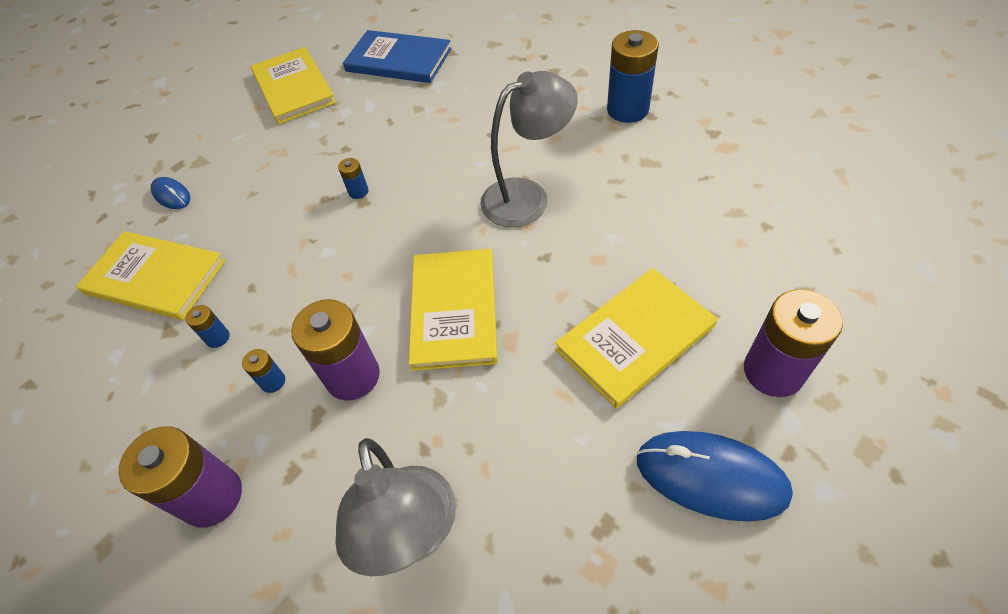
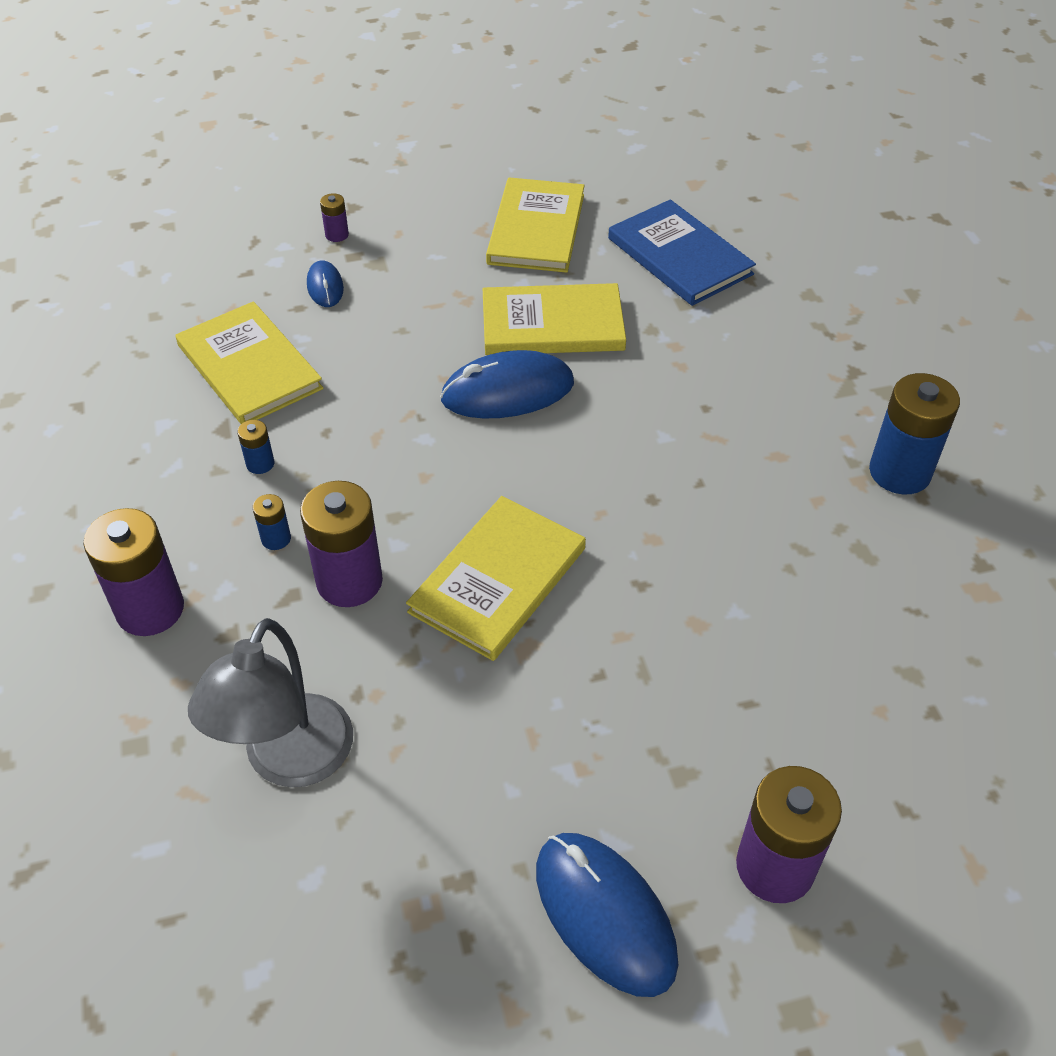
camera: 30 degrees right, 5 degrees down
blue battery [338,158,369,199] -> blue mouse [440,350,574,419]
grey lamp [480,71,578,227] -> none
yellow book [555,268,717,409] -> yellow book moved to [483,283,626,355]
none -> purple battery [320,193,349,242]

